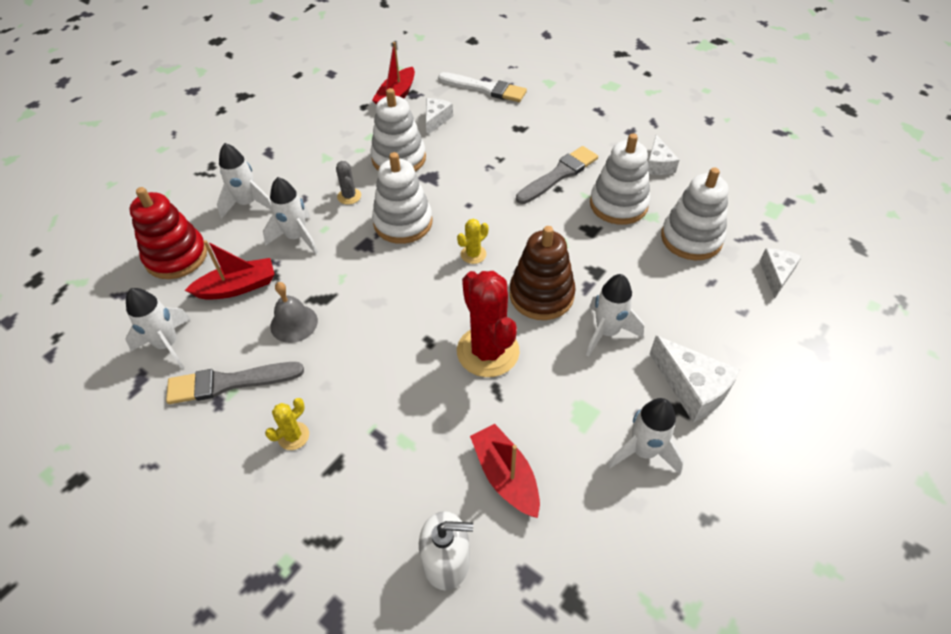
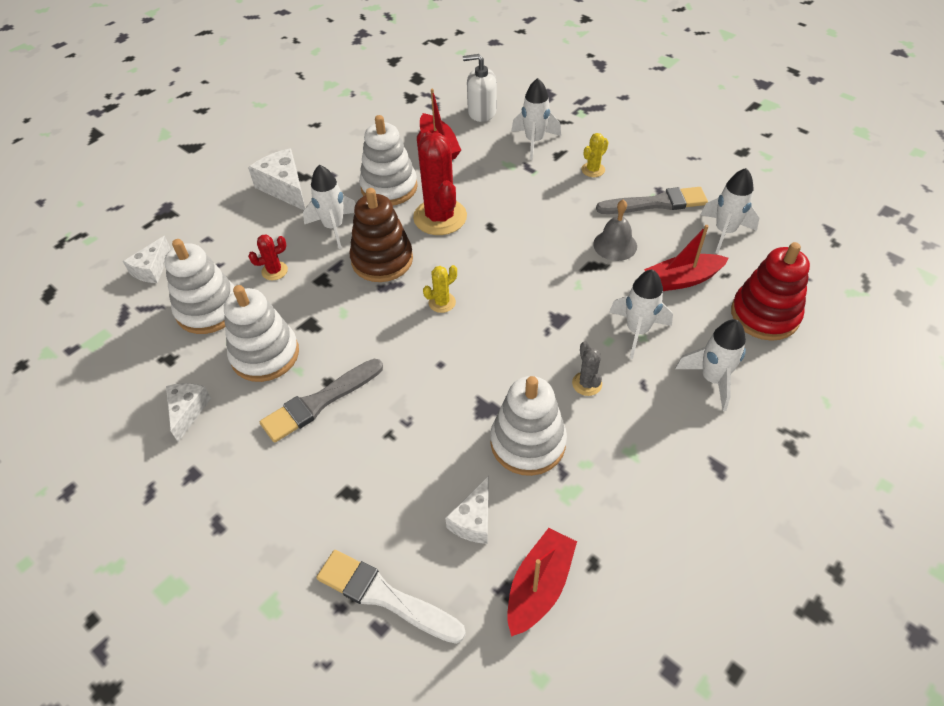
camera: 175 degrees left, 0 degrees up
white stacking toy [372,152,433,244] -> white stacking toy moved to [359,115,418,206]
white rocket [608,398,684,474] -> white rocket moved to [511,78,561,160]
none -> red cactus [248,234,288,280]

